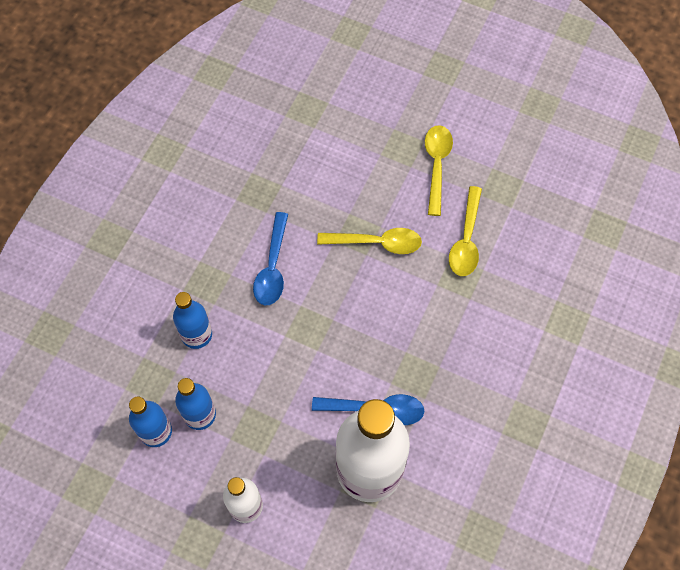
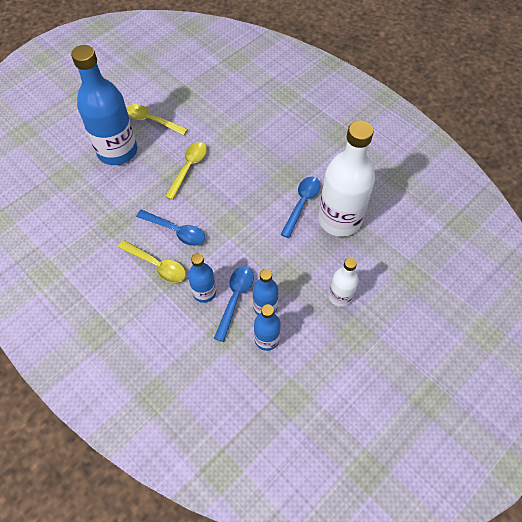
camera: 70 degrees left, 5 degrees down
yellow spoon [449,186,482,276] -> yellow spoon moved to [118,240,186,283]
none -> blue bottle [71,45,137,165]
none -> blue spoon [214,266,254,342]

